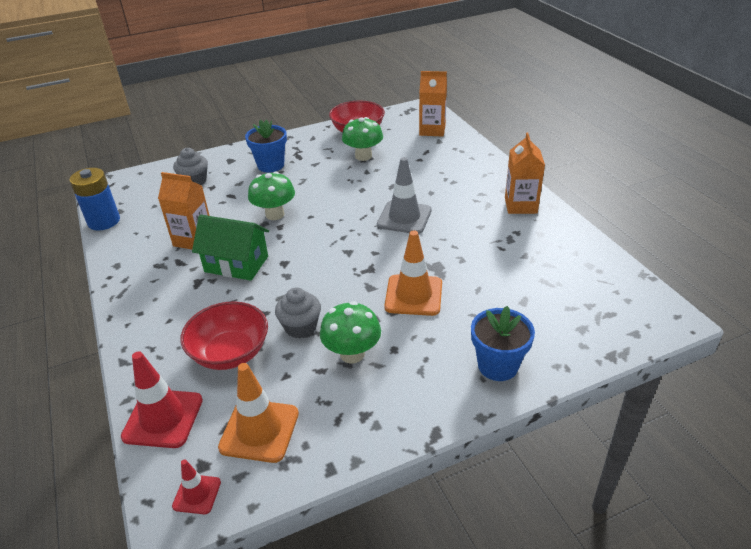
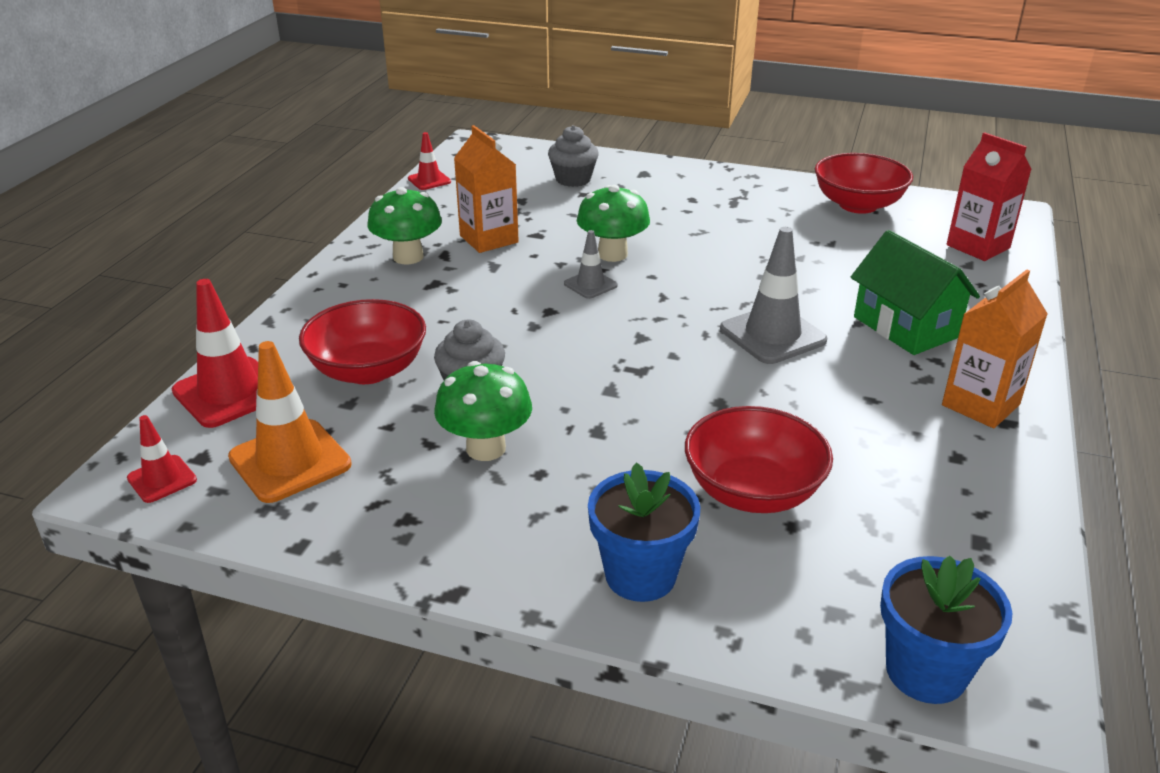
camera: 40 degrees right, 5 degrees down
blue battery [70,168,120,231] -> red traffic cone [408,132,451,190]
green house [192,215,269,281] -> green house moved to [851,230,980,355]
blue flower pot [245,120,287,173] -> blue flower pot moved to [880,555,1012,704]
green mushroom [342,117,383,161] -> green mushroom moved to [367,187,442,264]
orange traffic cone [384,230,442,316] -> none
orange carton [419,71,447,137] -> red carton [947,132,1032,261]
none -> grey traffic cone [564,230,618,299]
none -> red bowl [685,406,833,513]

